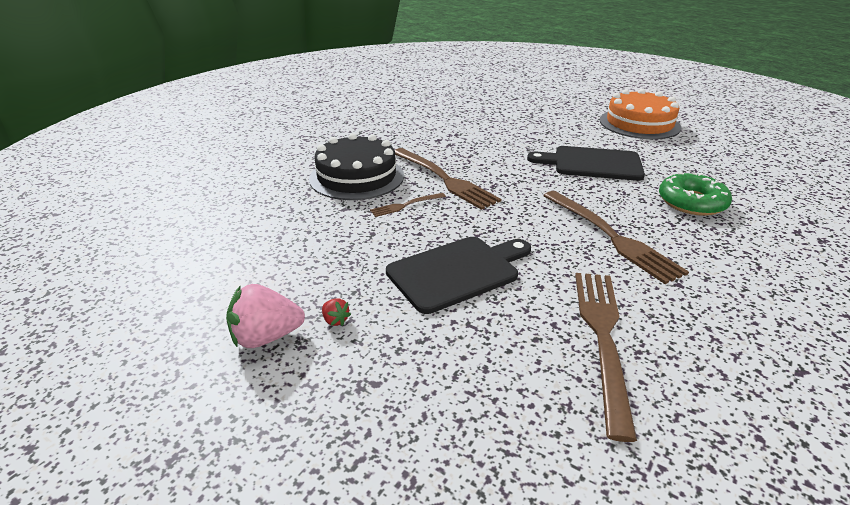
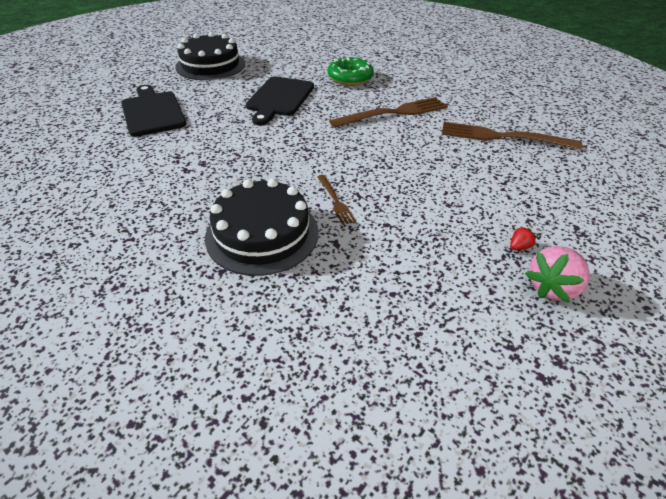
camera: 85 degrees left, 10 degrees up
pink strawberry [226,284,305,348] -> pink strawberry turned 60 degrees clockwise [525,246,590,303]
black cutting board [386,237,531,314] -> black cutting board moved to [121,85,186,137]
brown fork [395,148,501,210] -> none
orange cake [600,89,682,139] -> black cake [175,32,245,80]

